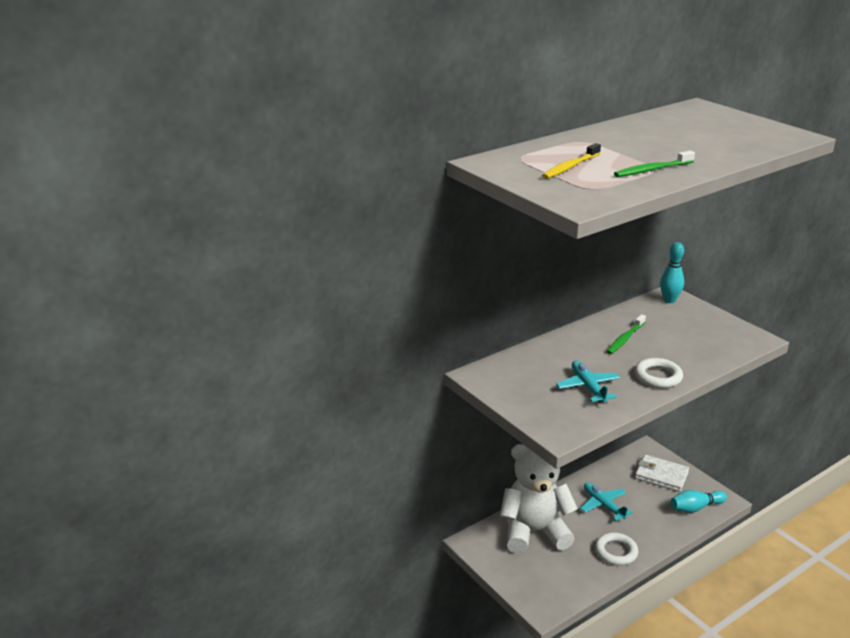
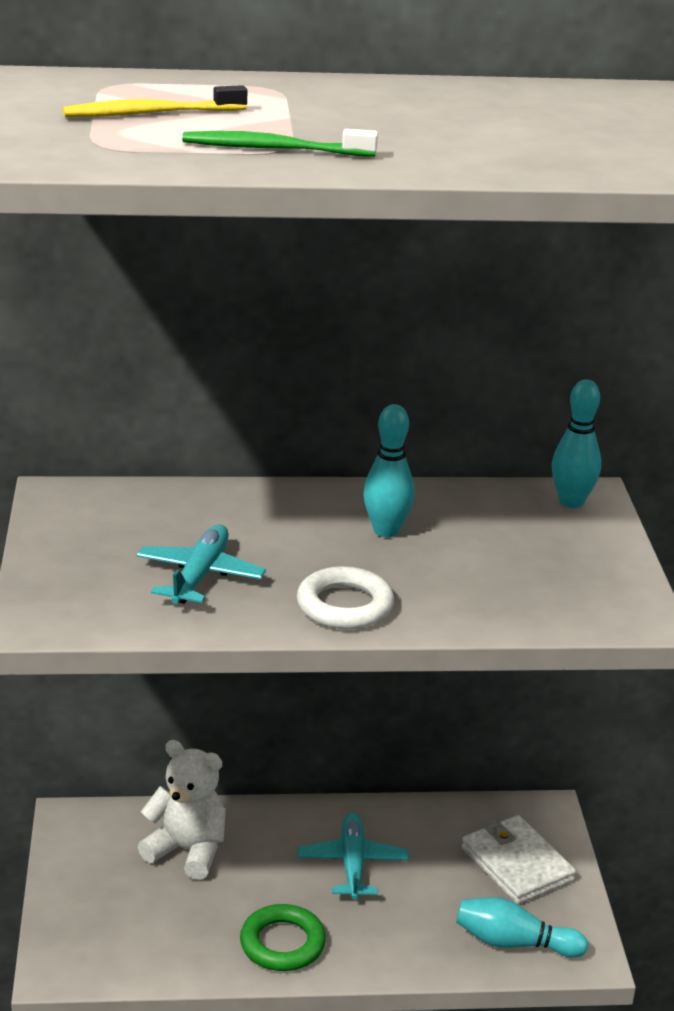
camera: 30 degrees right, 0 degrees up
white teddy bear [500,444,578,554] -> white teddy bear [138,740,226,880], size x0.61
white ring [595,532,638,566] -> green ring [240,904,326,971]
green toothbrush [606,314,646,354] -> turquoise bowling pin [363,404,415,537]

